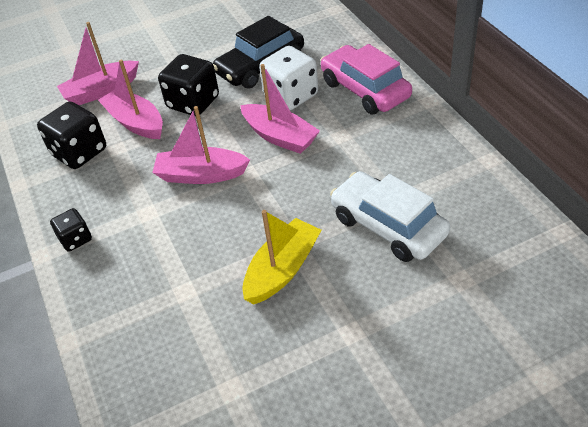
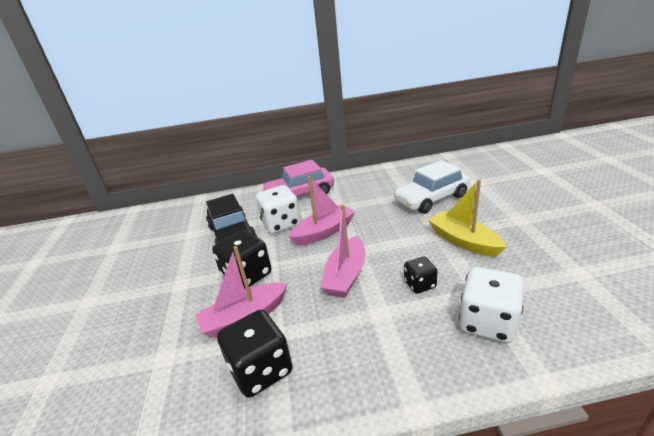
camera: 75 degrees left, 15 degrees down
black dice [50,208,92,252] -> black dice moved to [404,257,438,294]
pink boat [57,22,139,105] -> none
none -> white dice [459,267,524,343]

